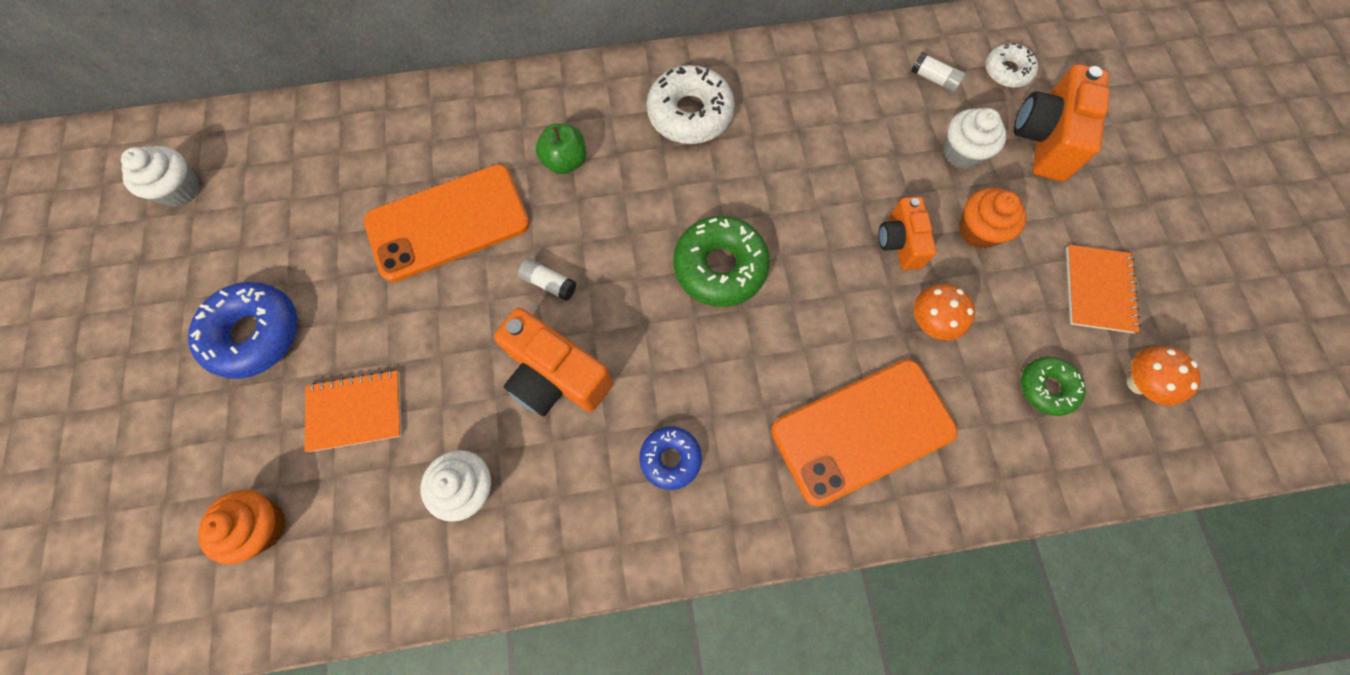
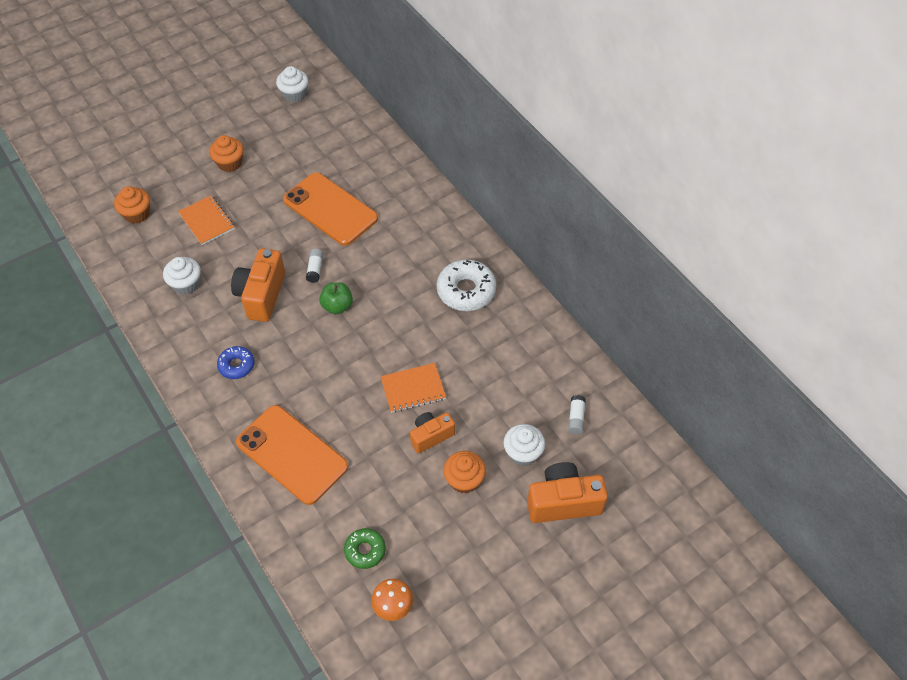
camera: 65 degrees right, 15 degrees down
blue donut [188,282,297,379] -> orange cupcake [209,135,244,172]
green apple [536,124,586,174] -> green apple moved to [319,282,353,314]
green donut [673,216,770,307] -> none
orange mushroom [914,284,975,340] -> none
white donut [986,43,1038,88] -> none
orange notebook [1066,245,1141,333] -> orange notebook moved to [380,363,446,413]

